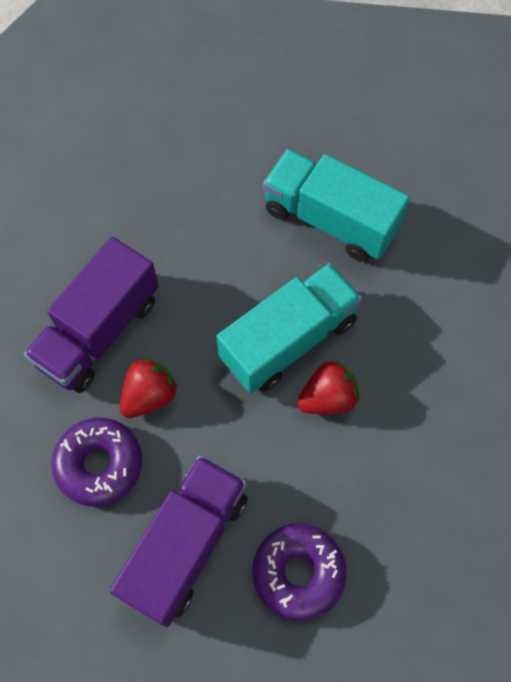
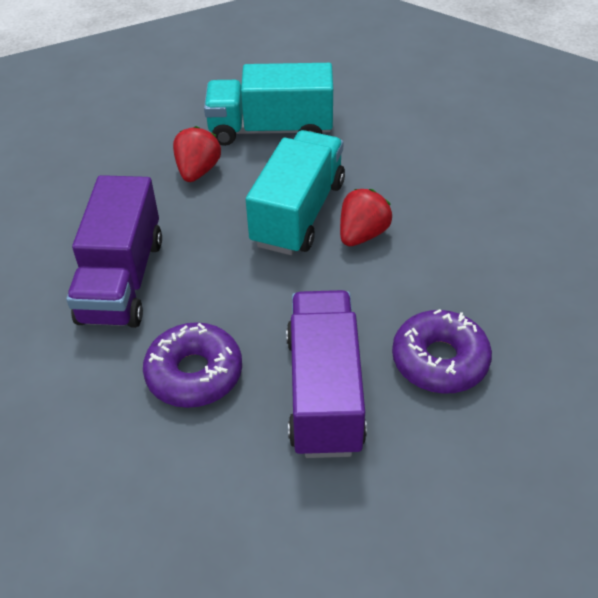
camera: 30 degrees left, 20 degrees down
red strawberry [120,358,178,418] -> red strawberry moved to [173,126,221,182]

